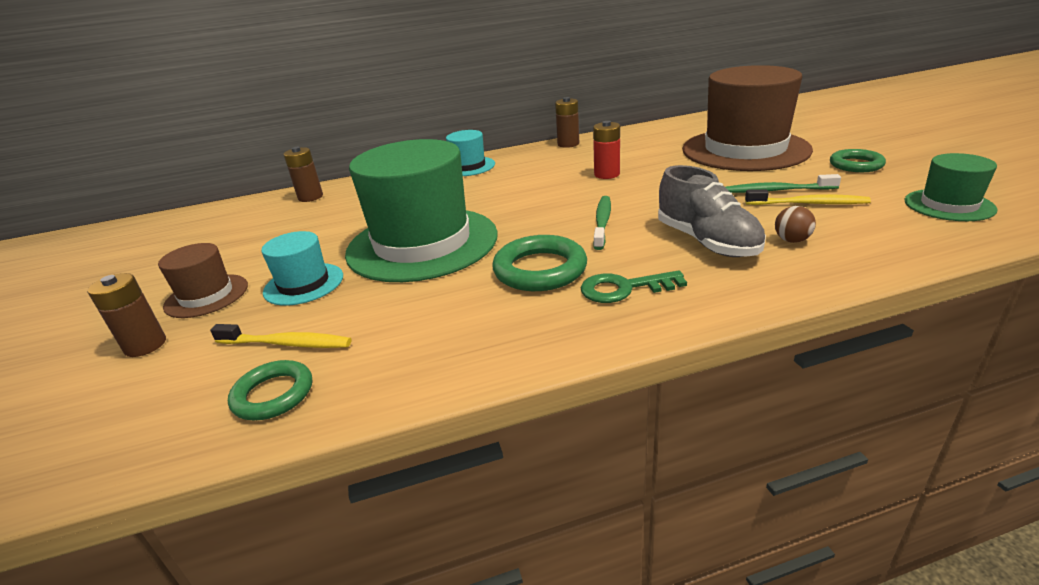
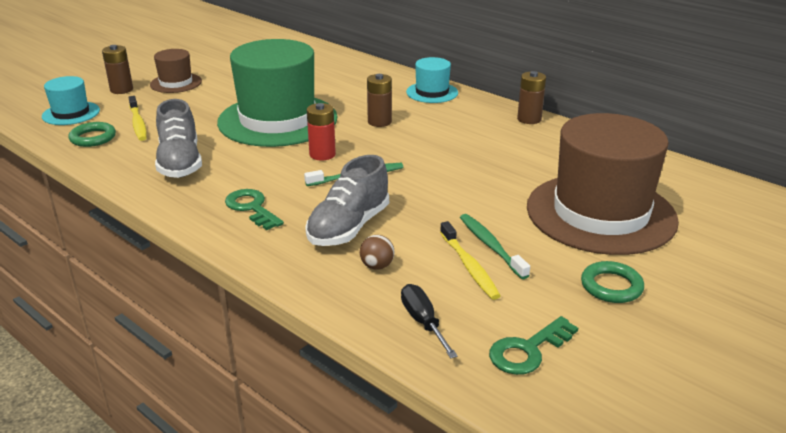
camera: 55 degrees right, 0 degrees up
turquoise hat [261,231,343,306] -> turquoise hat moved to [42,76,100,125]
brown battery [284,147,323,202] -> brown battery moved to [367,74,392,127]
green ring [492,235,587,291] -> none
red battery [593,121,620,179] -> red battery moved to [307,103,336,160]
green hat [904,153,998,221] -> green key [489,316,578,375]
none -> grey shoe [155,99,202,178]
none -> black screwdriver [401,284,458,358]

